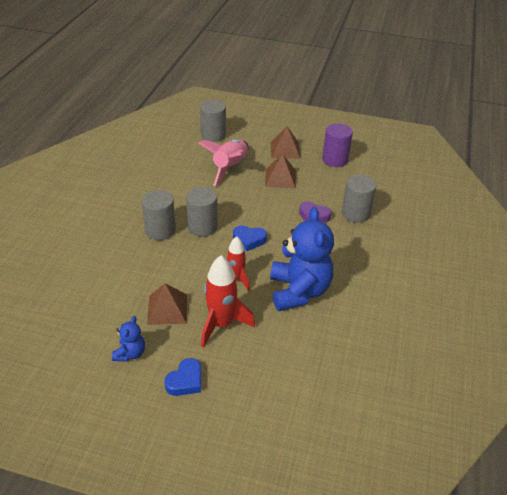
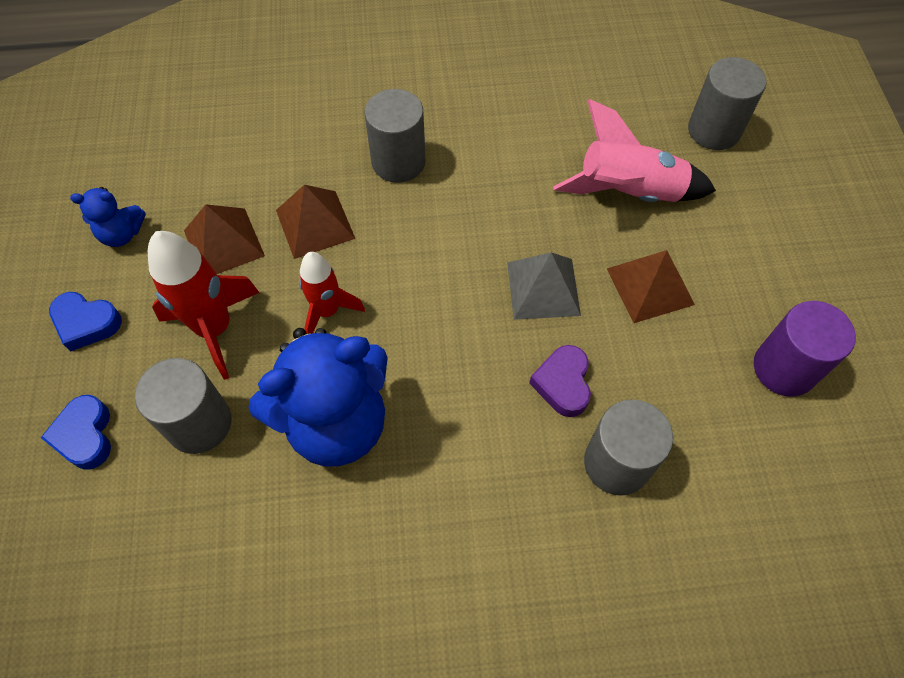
camera: 70 degrees right, 20 degrees up
grey cylinder [186,187,218,237] -> grey cylinder moved to [135,358,231,454]
blue heart [233,226,267,251] -> blue heart moved to [41,395,111,470]
brown pyramid [271,126,300,159] -> brown pyramid moved to [276,185,355,259]
none -> grey pyramid [507,252,581,320]

